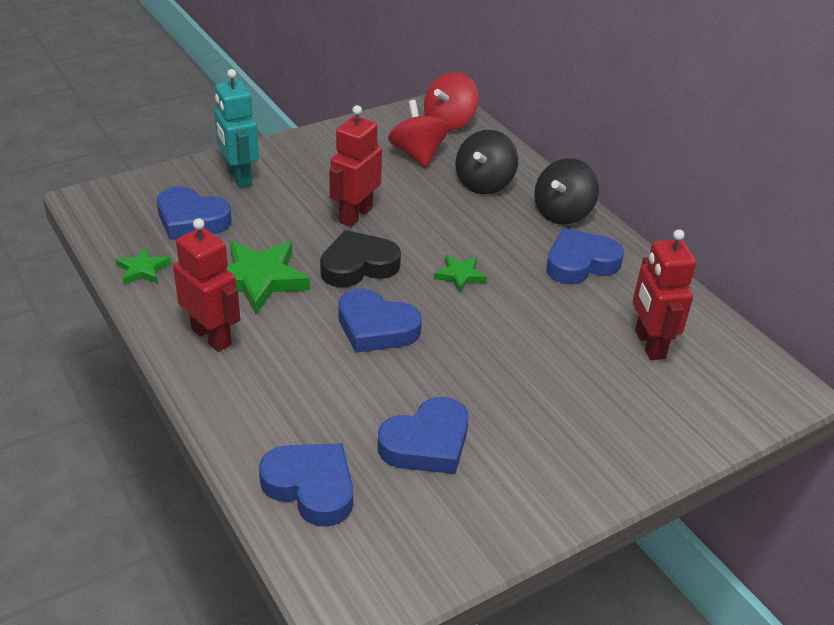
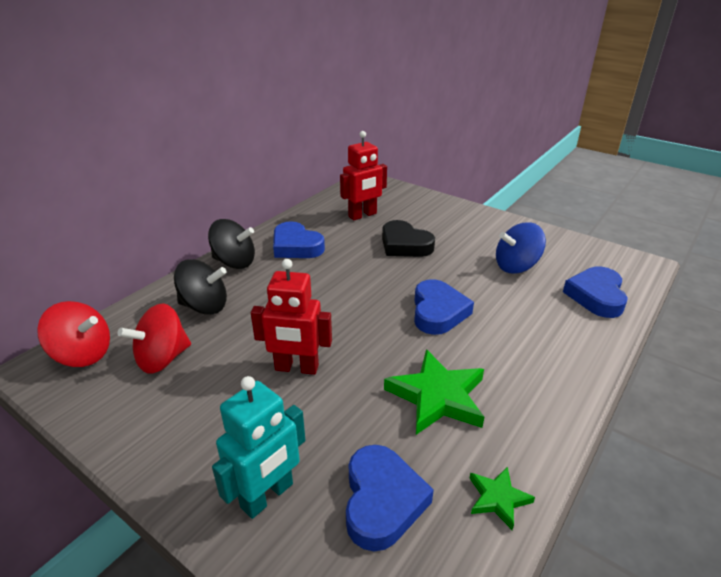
camera: 110 degrees left, 5 degrees down
red robot [173,218,240,352] -> none
black heart [320,230,401,287] -> black heart moved to [382,220,435,257]
blue heart [378,397,469,474] -> blue spinning top [496,222,546,274]
green star [434,255,487,293] -> none

